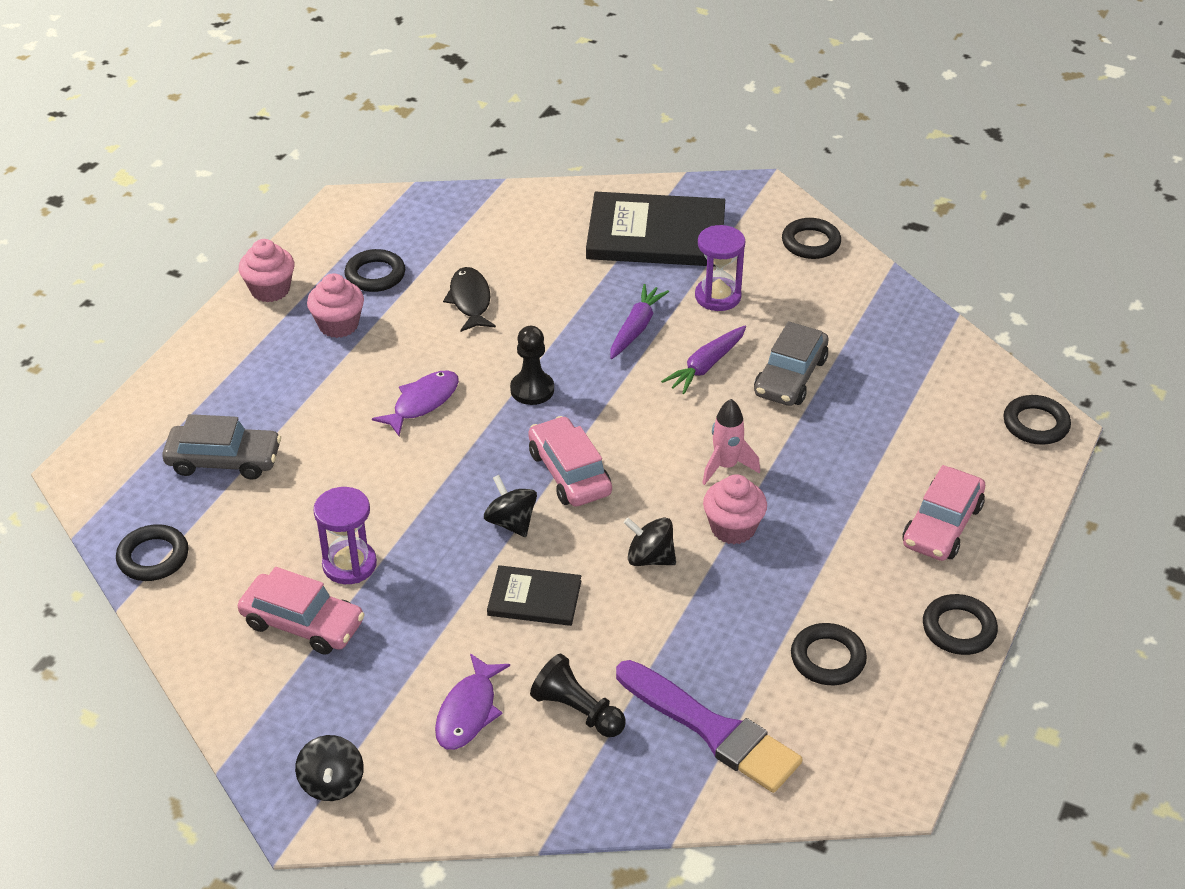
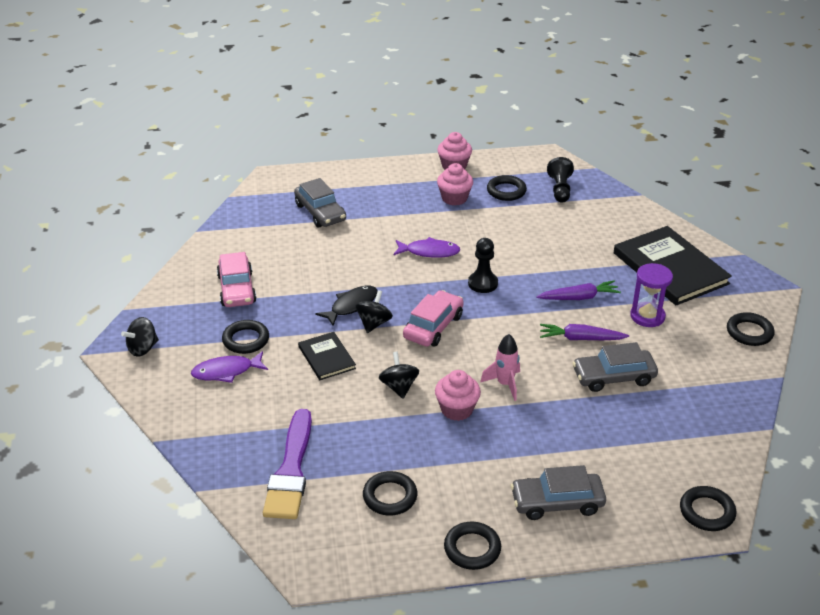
camera: 55 degrees right, 5 degrees down
black ring [116,524,189,581] -> black ring moved to [222,320,269,354]
purple hourglass [314,487,377,584] -> none
black fish [443,267,496,332] -> black fish moved to [315,286,378,326]
black pawn [530,654,626,737] -> black pawn moved to [547,157,574,203]
pink car [903,465,985,561] -> grey car [511,465,606,520]

